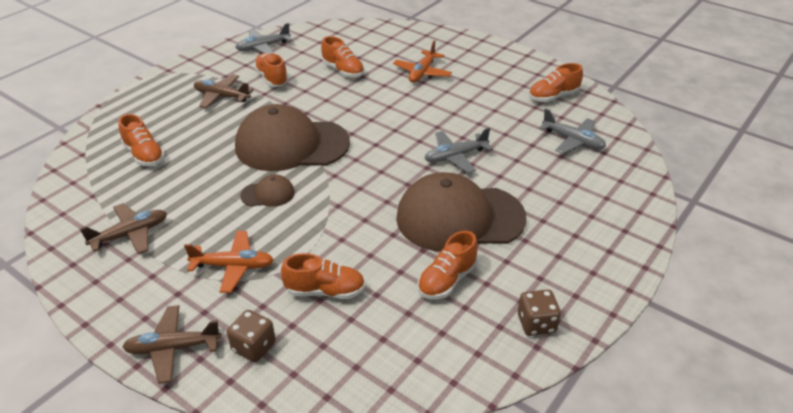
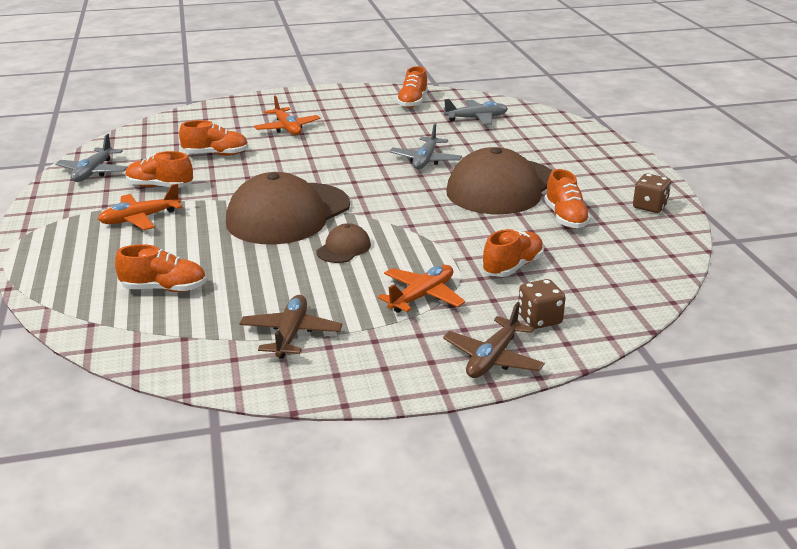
camera: 50 degrees left, 10 degrees down
brown plane [194,74,254,108] -> orange plane [98,184,182,230]

